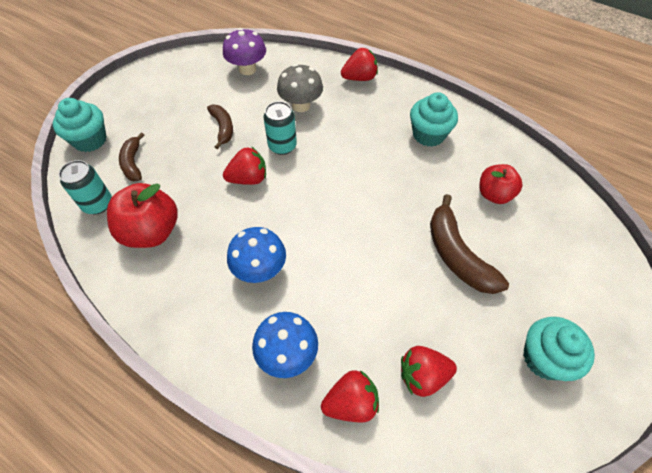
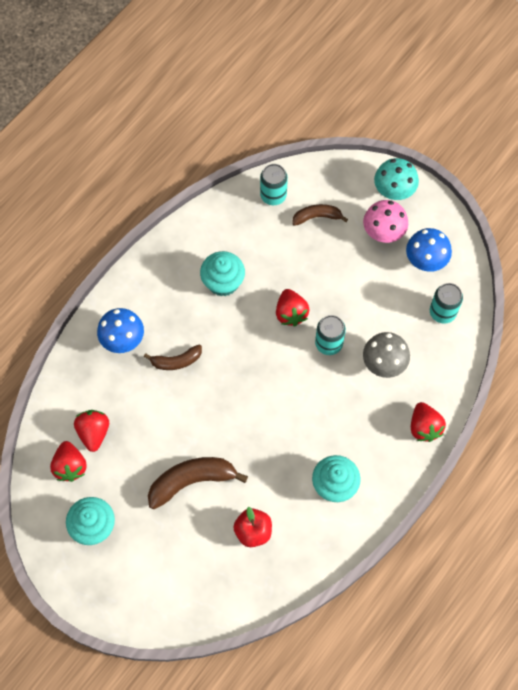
camera: 95 degrees right, 10 degrees up
turquoise cupcake [53,98,107,152] -> turquoise cupcake moved to [200,251,245,296]
red apple [107,183,178,248] -> none
brown banana [207,105,233,149] -> brown banana moved to [144,344,202,370]
purple mushroom [223,28,266,75] -> turquoise can [430,283,463,324]
blue mushroom [227,227,286,283] -> blue mushroom moved to [406,228,452,272]
red strawberry [321,370,379,422] -> red strawberry moved to [50,441,87,482]
none -> pink mushroom [363,200,408,243]
none -> turquoise mushroom [374,158,419,200]

